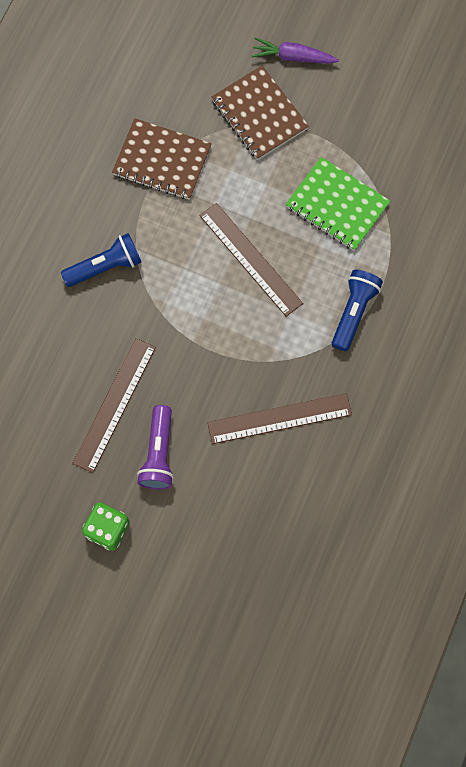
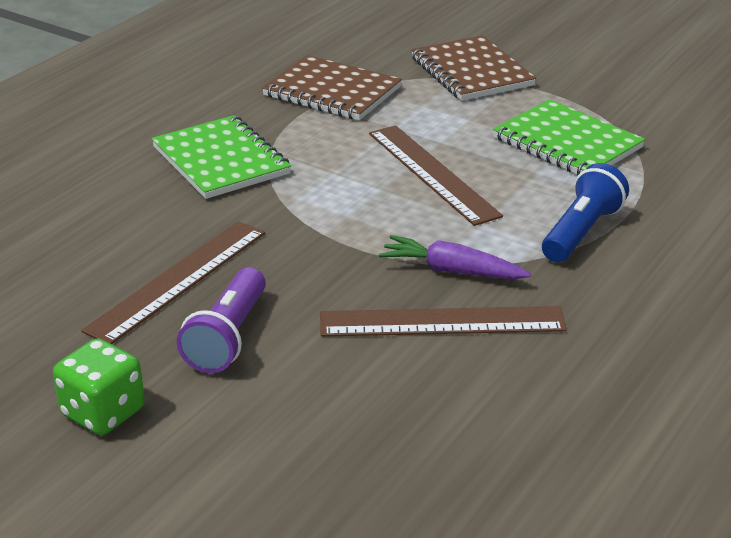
camera: 10 degrees right, 40 degrees down
blue flashlight [61,233,142,287] -> green notebook [151,115,291,199]
purple carrot [252,37,339,64] -> purple carrot moved to [379,235,531,279]

